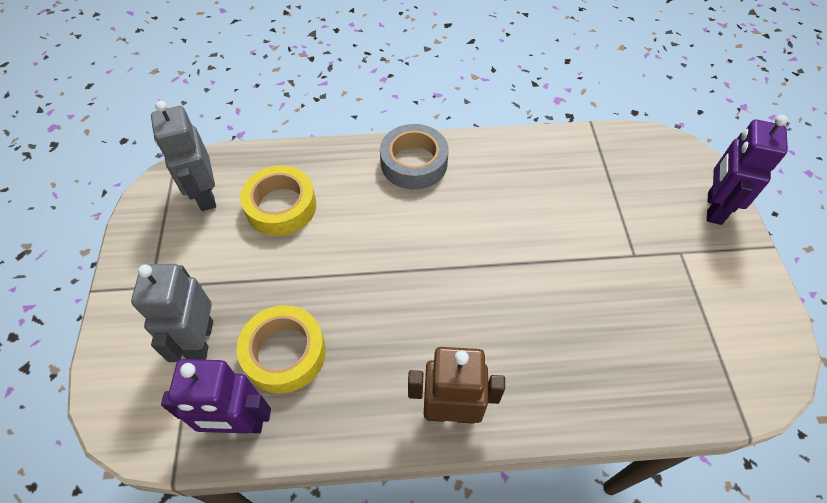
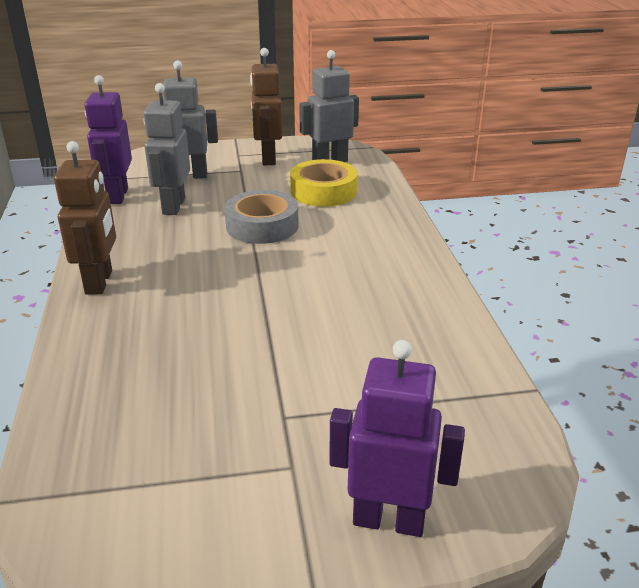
camera: 85 degrees right, 25 degrees down
yellow tape [237,305,326,394] -> grey robot [143,83,190,215]
grey tape [380,124,448,190] -> grey tape moved to [224,190,299,244]
none -> brown robot [250,48,282,165]

